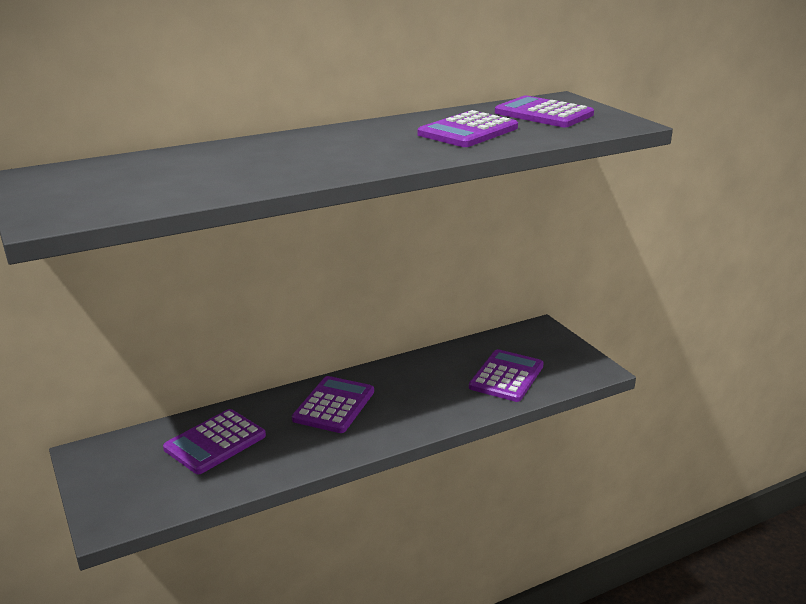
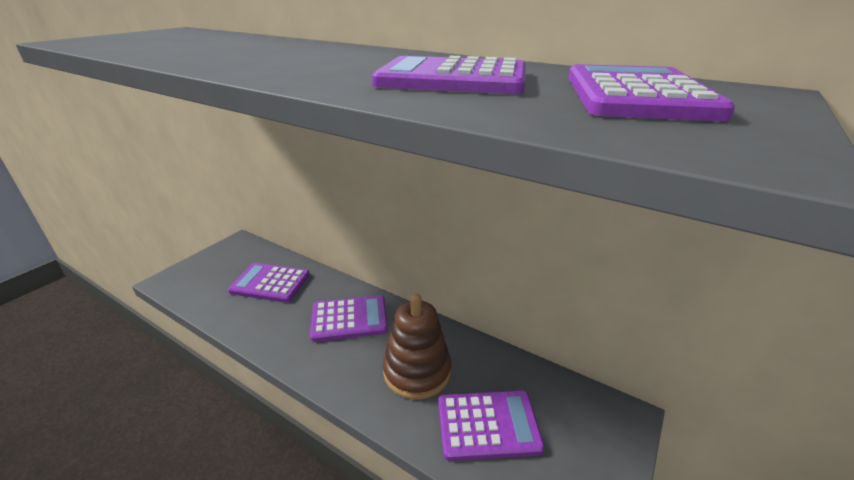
camera: 60 degrees right, 5 degrees up
none -> brown stacking toy [383,293,451,400]

